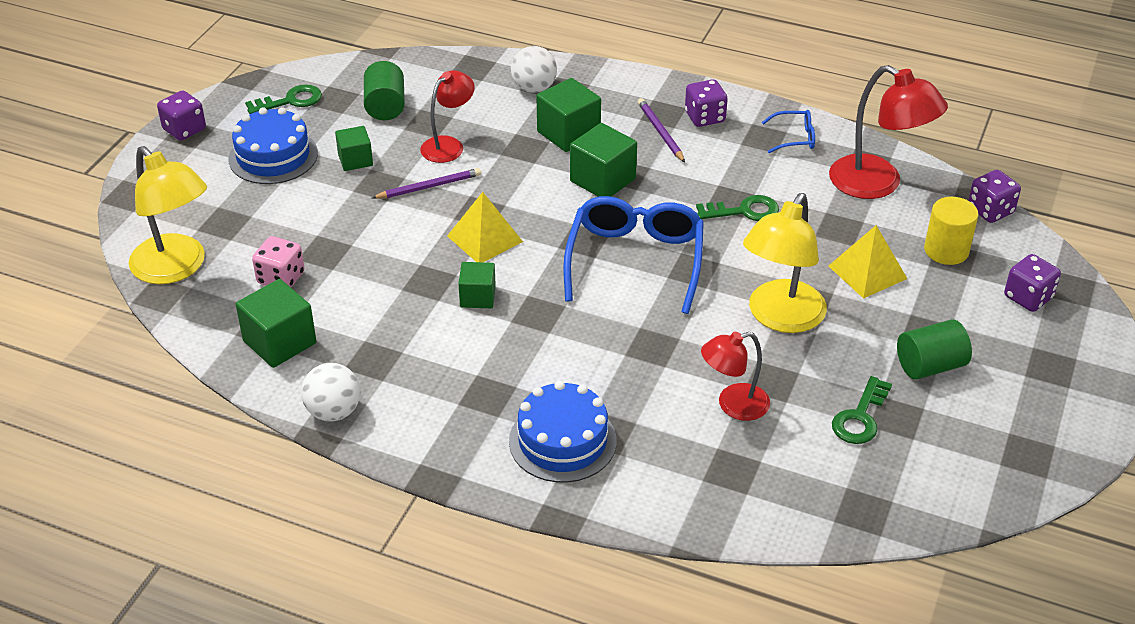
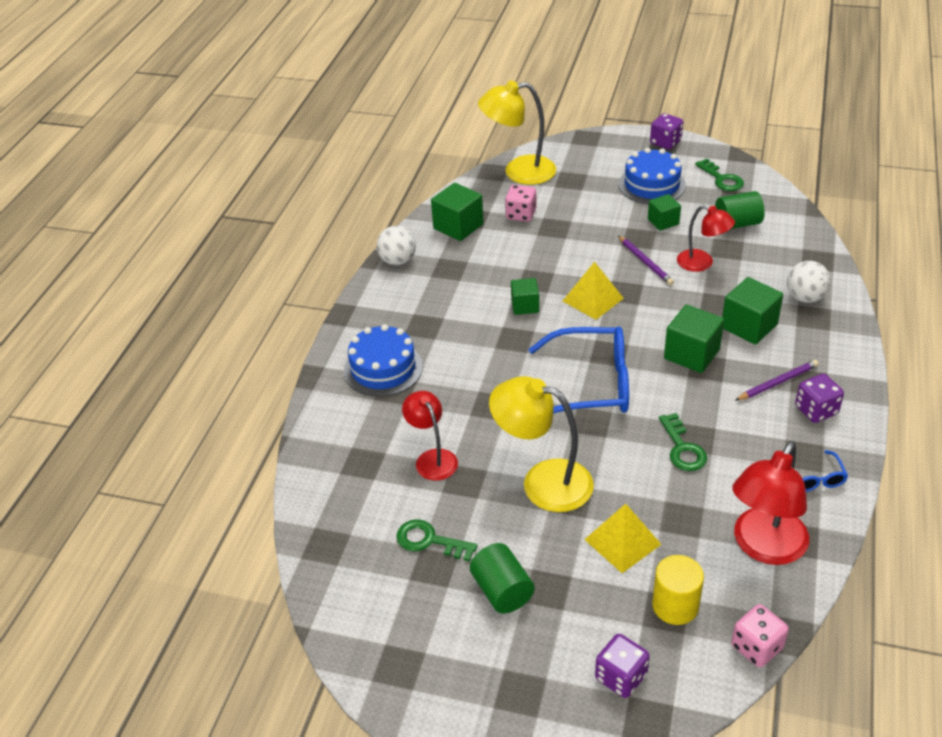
camera: 85 degrees right, 0 degrees up
yellow lamp [129,146,207,284] -> yellow lamp turned 45 degrees clockwise [478,80,556,185]
purple dice [968,170,1021,223] -> pink dice [731,604,789,667]

